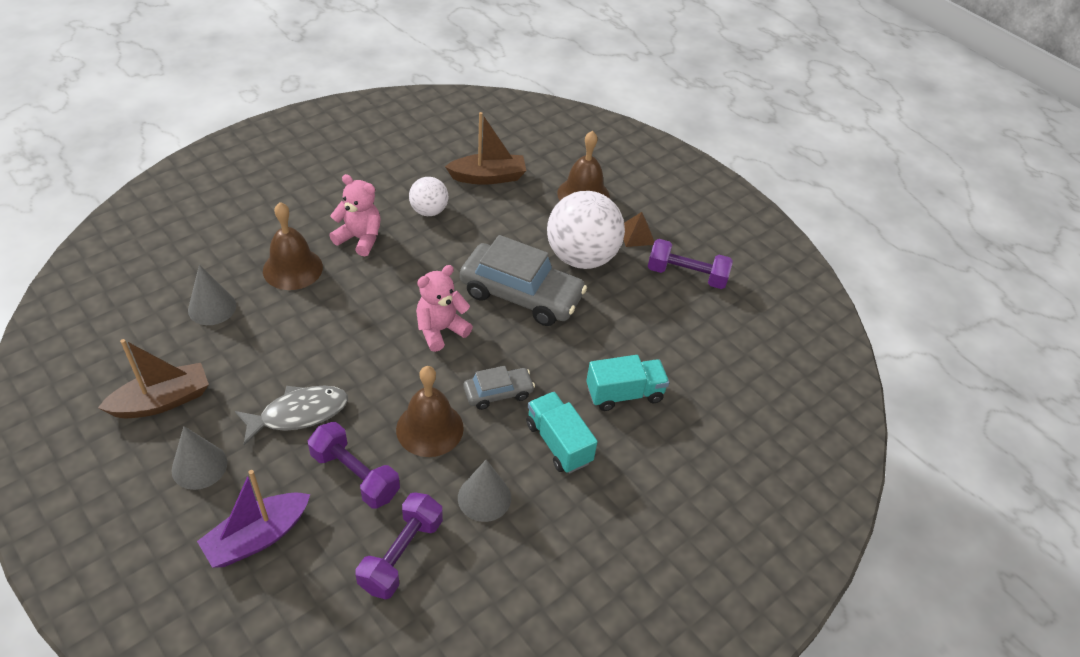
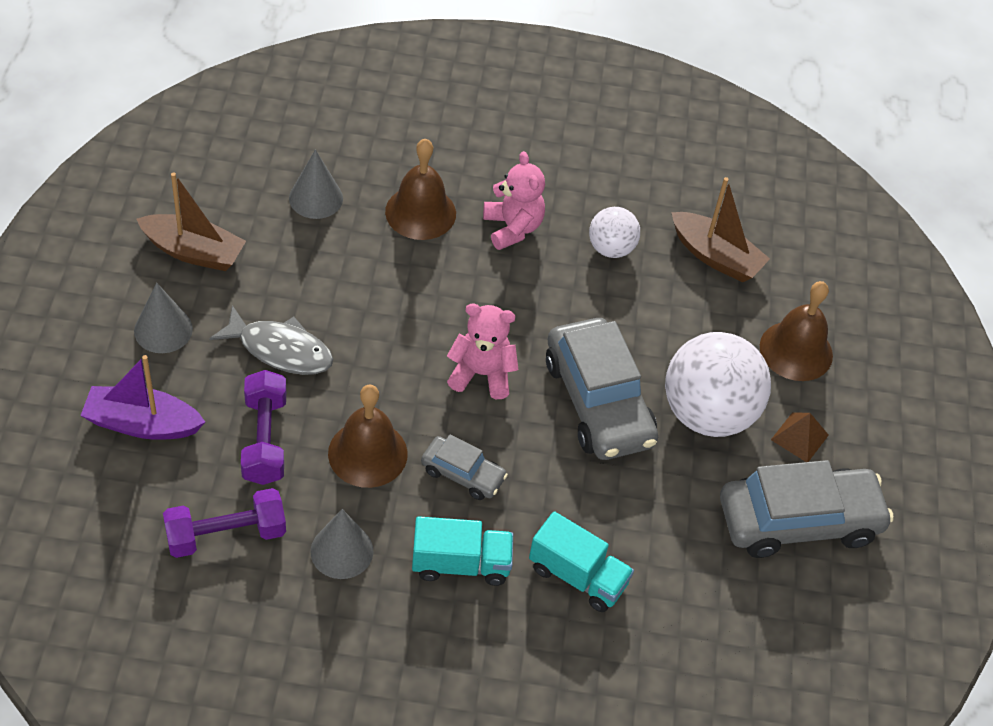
camera: 45 degrees right, 5 degrees up
turquoise truck [526,392,598,473] -> turquoise truck turned 75 degrees clockwise [412,516,513,586]
purple dumbbell [648,239,733,289] -> grey car [720,460,894,558]

